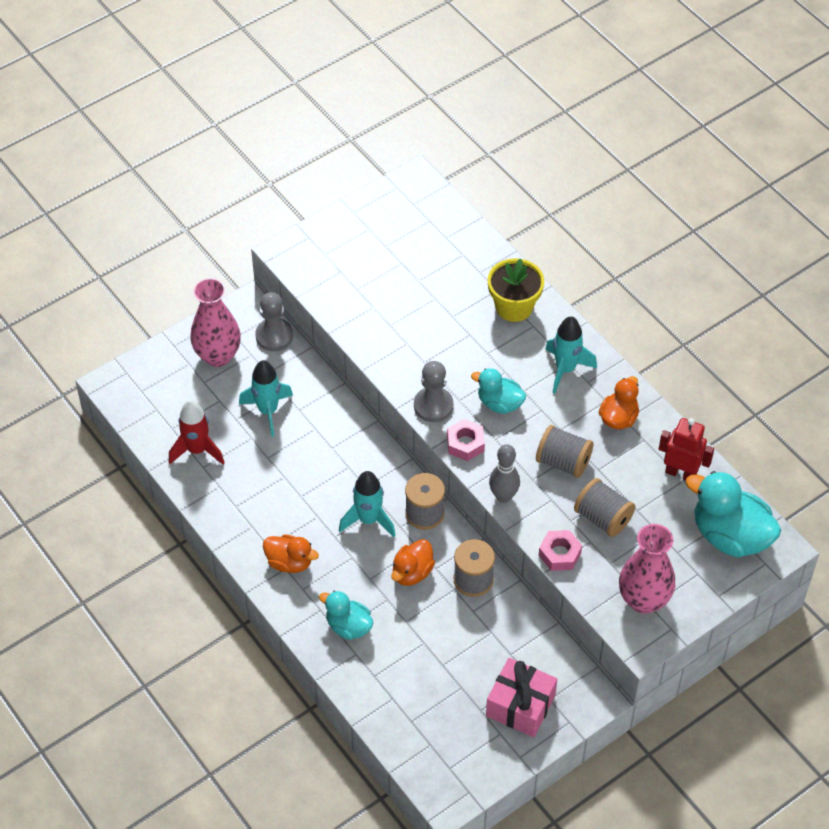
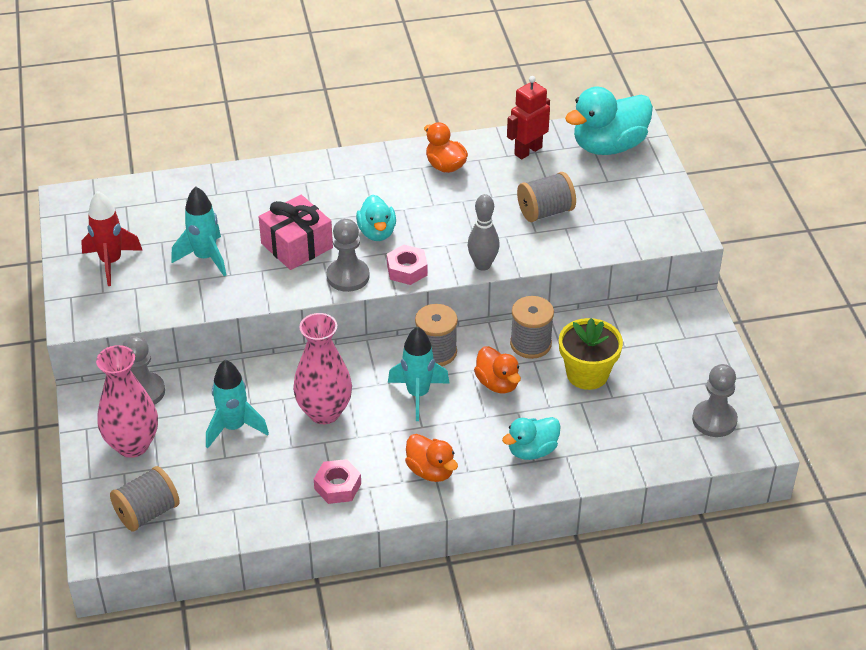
camera: 65 degrees left, 10 degrees down
red rocket [169,400,225,464] -> red rocket moved to [81,191,142,286]
orange duck [263,534,319,573] -> orange duck turned 90 degrees clockwise [405,434,458,482]
turquoise duck [471,368,526,414] -> turquoise duck turned 60 degrees counterclockwise [356,195,396,241]
pink gift [486,658,557,737] -> pink gift moved to [259,195,333,270]
yellow flower pot [488,258,544,322] -> yellow flower pot moved to [559,318,623,390]
grey spool [536,425,593,478] -> grey spool moved to [110,466,180,531]
pink nut [539,530,582,571] -> pink nut moved to [314,459,361,504]
turquoise rocket [545,316,597,393] -> turquoise rocket moved to [171,187,227,276]
pink vase [619,524,675,614] -> pink vase moved to [293,313,352,424]
none -> grey pawn [692,364,738,437]

